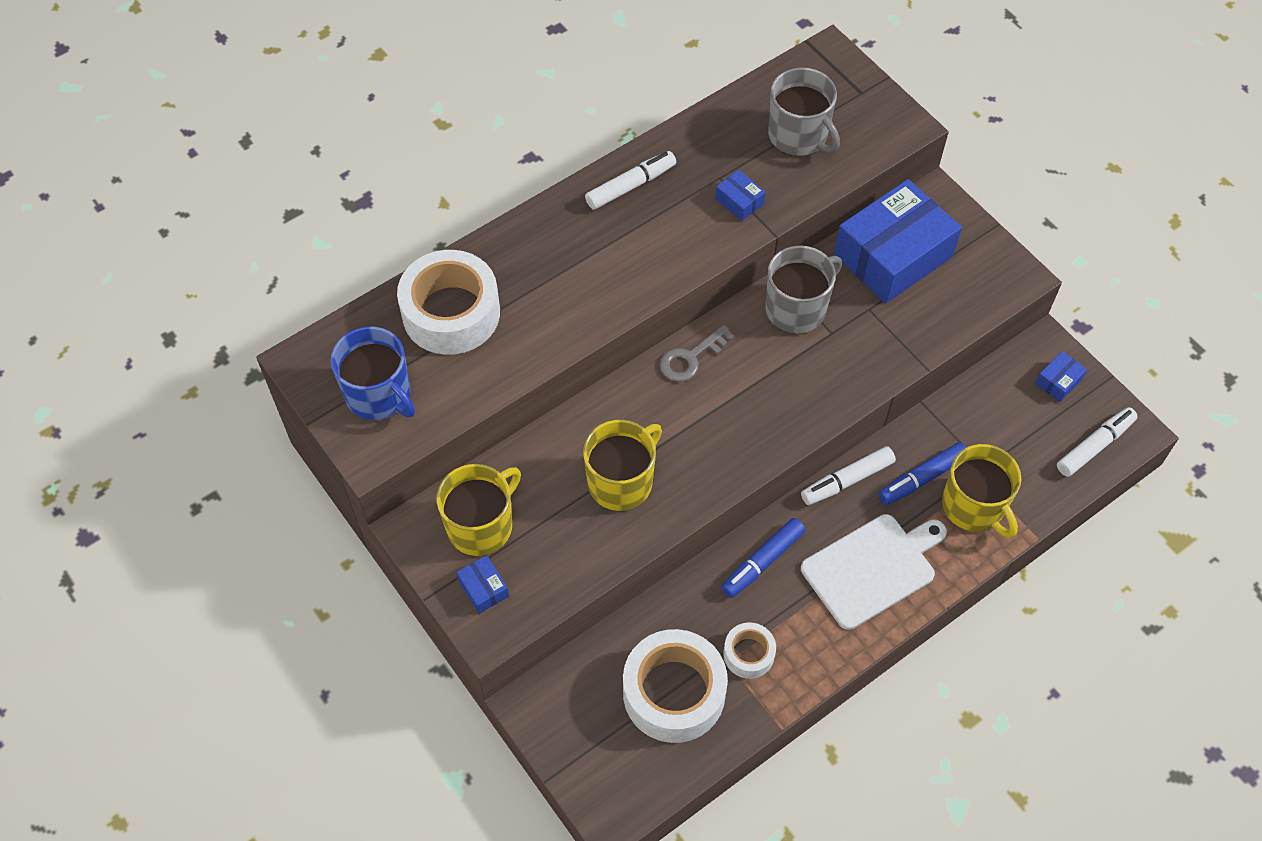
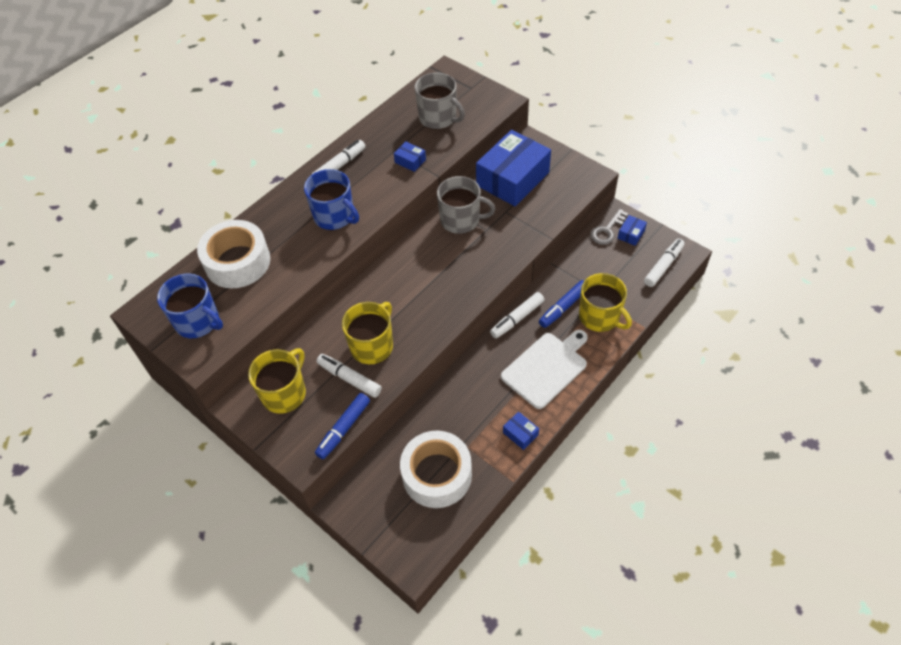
camera: 10 degrees left, 5 degrees down
blue box [456,555,509,614] -> blue box moved to [503,411,539,450]
grey key [659,325,734,382] -> grey key moved to [591,209,628,245]
blue marker [721,518,805,598] -> blue marker moved to [315,393,370,459]
white tape [723,623,776,679] -> none
grey mug [765,245,842,333] -> grey mug turned 60 degrees clockwise [437,176,495,234]
none -> blue mug [304,169,359,230]
none -> white marker [317,354,382,398]

